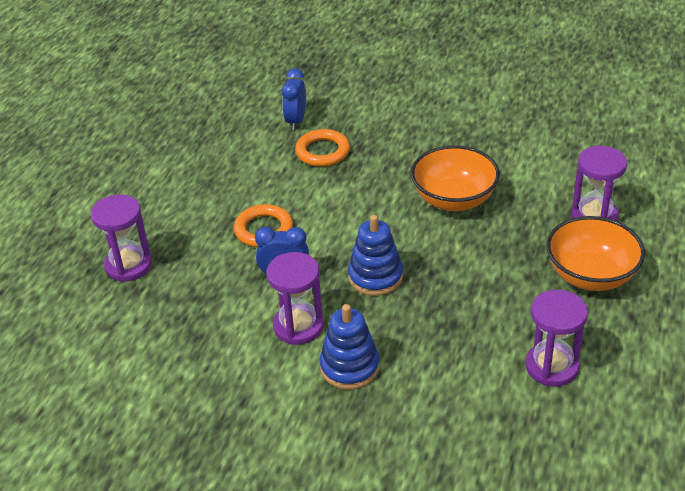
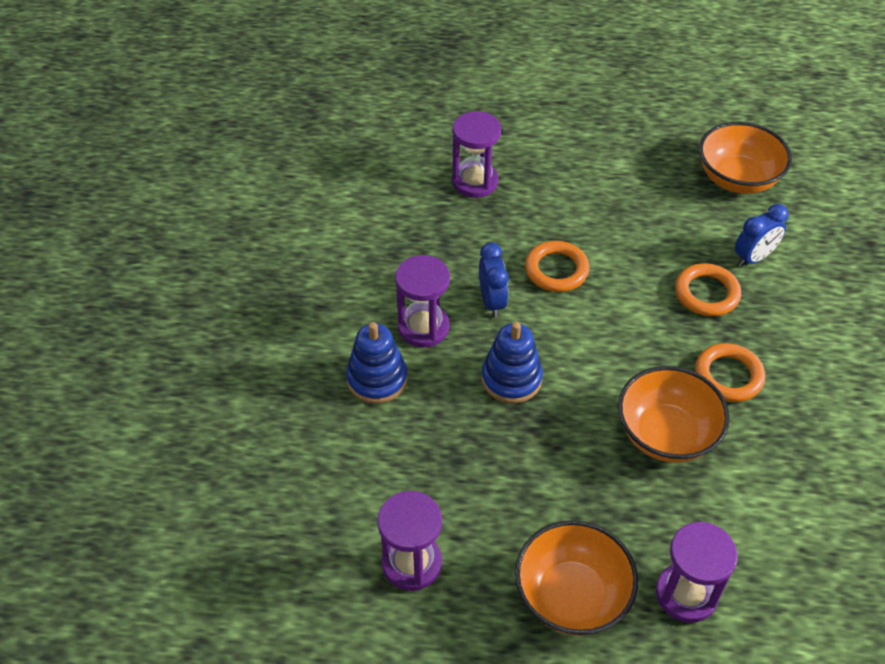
camera: 75 degrees right, 10 degrees up
blue clock [282,68,306,130] -> blue clock turned 150 degrees clockwise [735,204,789,267]
none -> orange ring [695,343,765,402]
none -> orange bowl [699,122,792,194]

